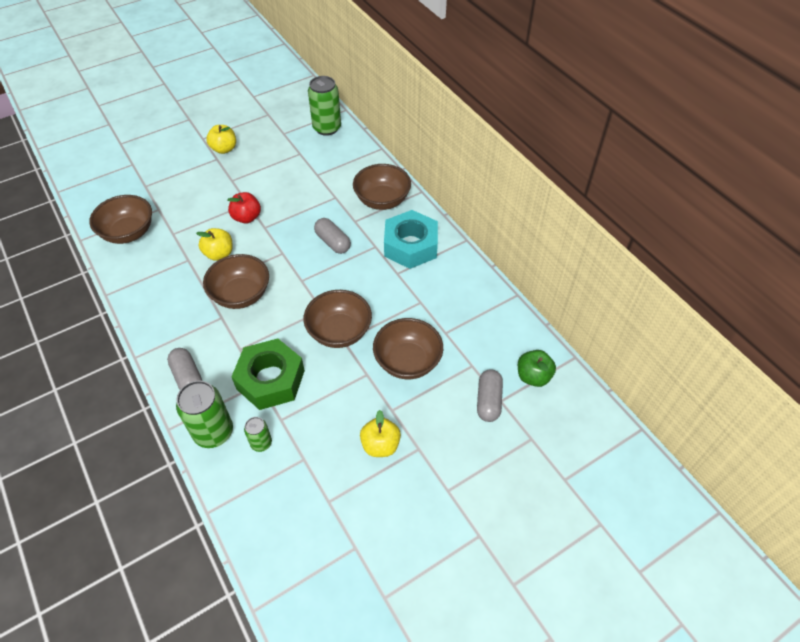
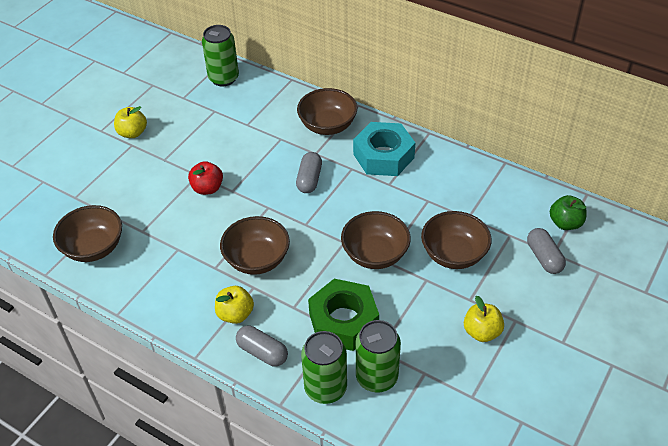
camera: 25 degrees left, 5 degrees down
yellow apple [196,228,233,261] -> yellow apple moved to [215,286,254,324]
green can [244,417,272,452] -> green can [356,320,401,393], size x1.88
grey capsule [314,218,351,254] -> grey capsule turned 75 degrees clockwise [296,152,322,193]

